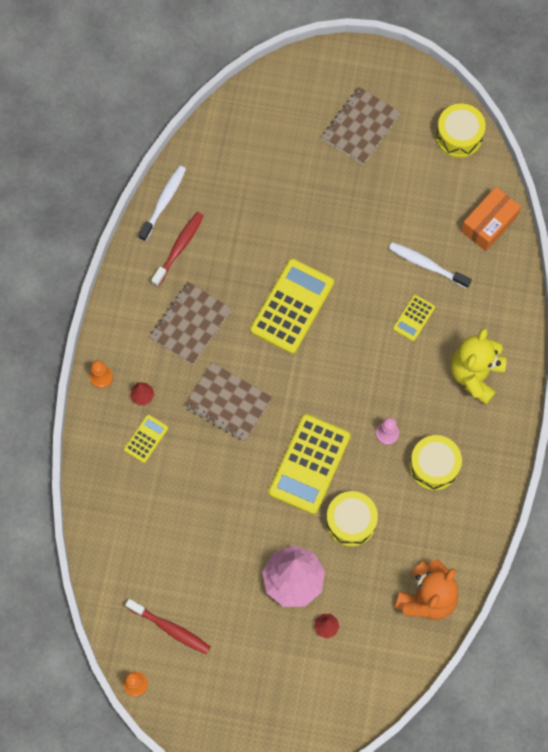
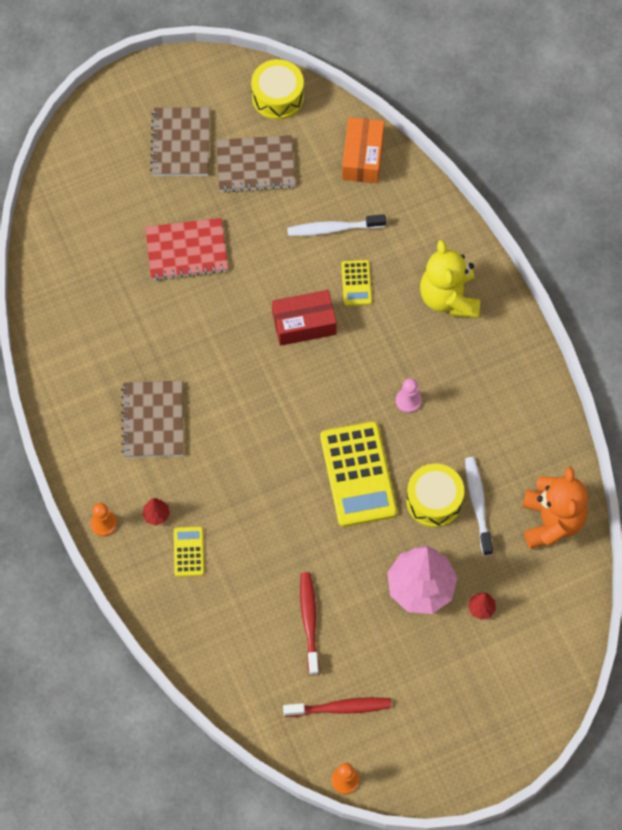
camera: 35 degrees left, 5 degrees down
white toothbrush [138,166,186,242] -> white toothbrush moved to [465,457,493,556]
red toothbrush [151,212,204,287] -> red toothbrush moved to [300,572,319,676]
brown notebook [184,362,272,441] -> brown notebook moved to [216,135,296,192]
yellow calculator [250,259,334,354] -> none
yellow drum [409,435,462,491] -> none
none -> red notebook [145,218,228,281]
none -> red box [272,290,337,346]

